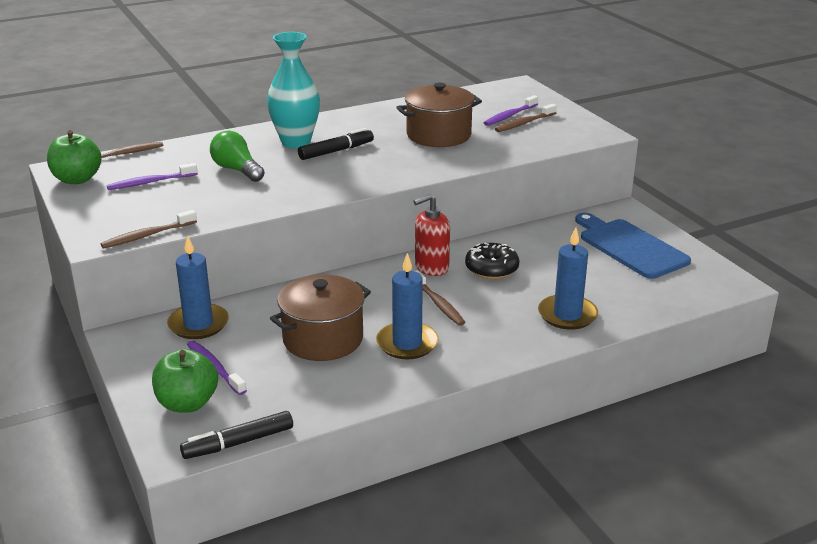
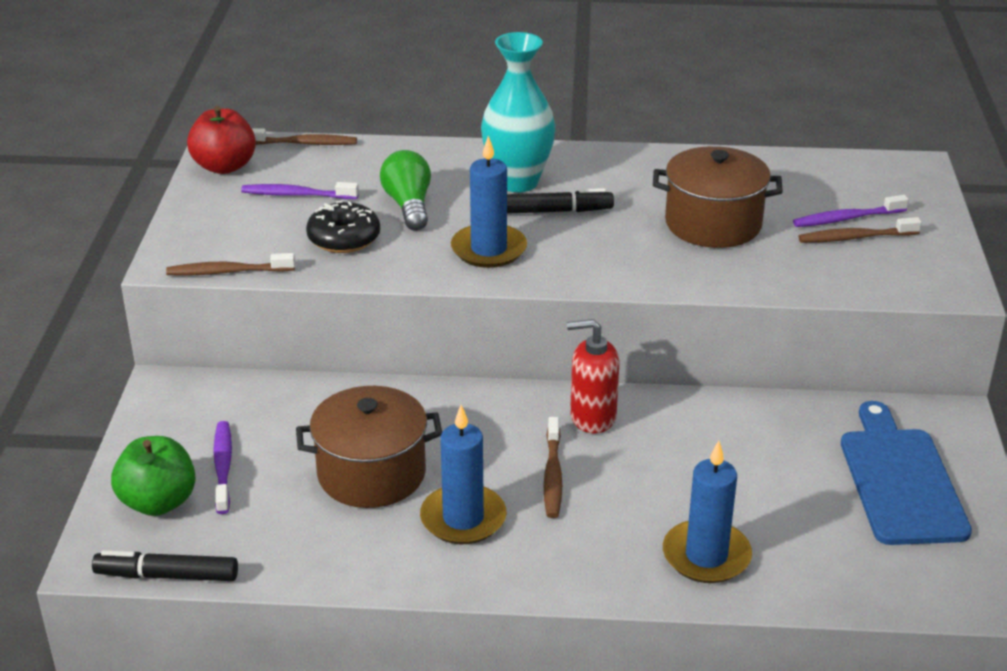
camera: 30 degrees right, 5 degrees up
green apple [47,130,102,184] -> red apple [187,106,256,174]
blue candle [167,235,229,339] -> blue candle moved to [451,136,527,268]
black donut [465,243,520,279] -> black donut moved to [306,201,380,253]

